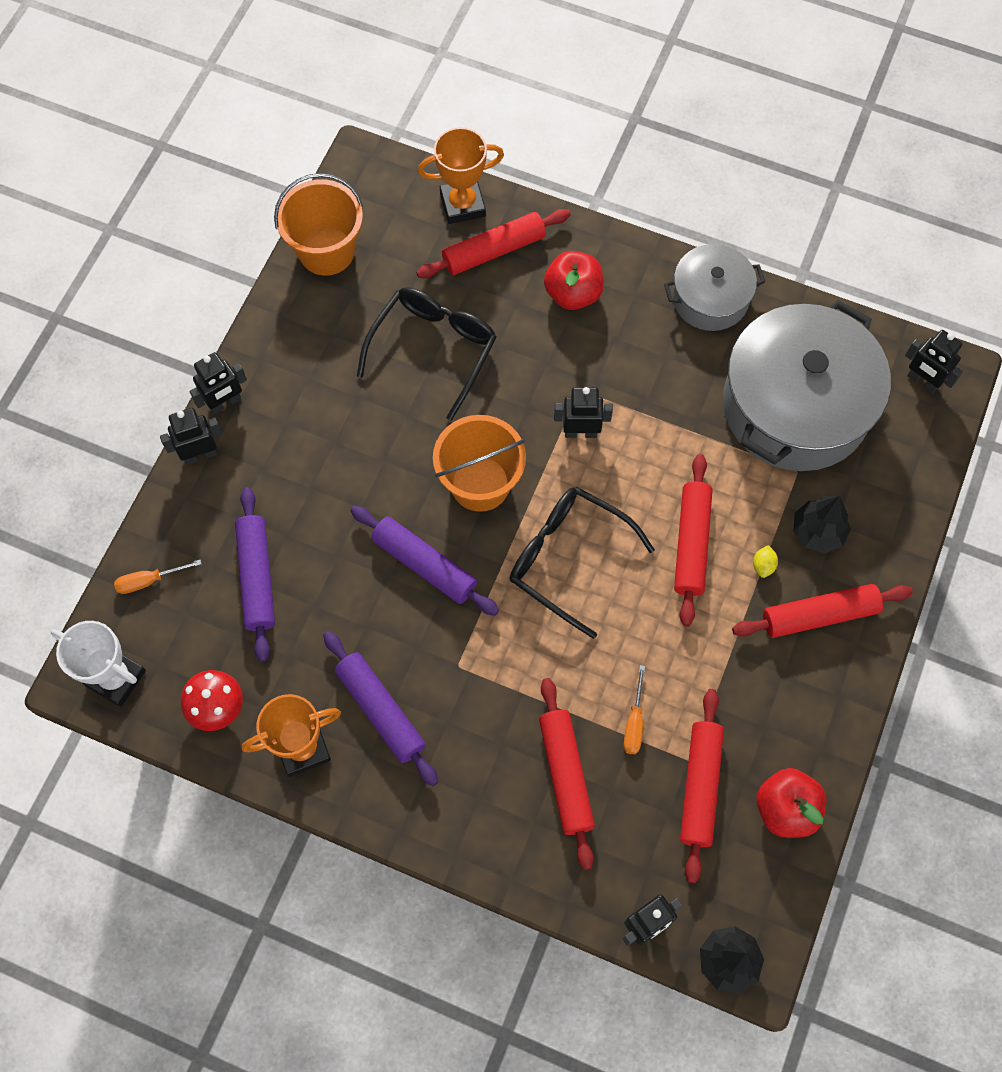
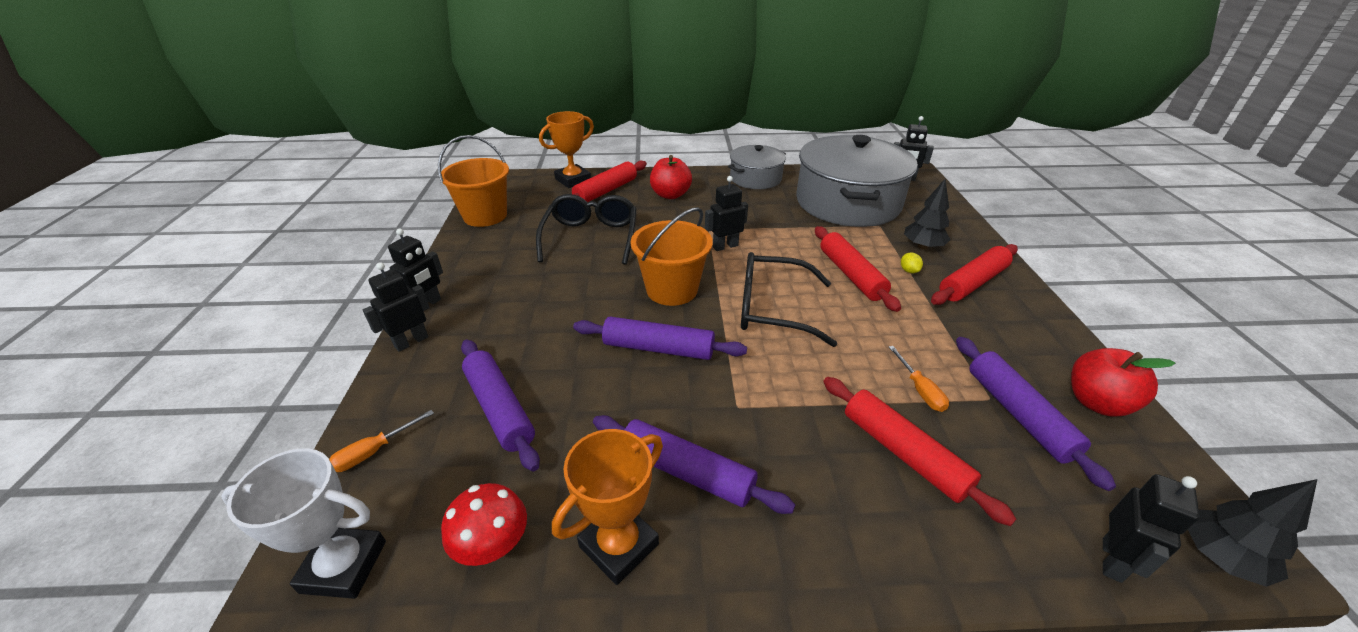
camera: 25 degrees left, 30 degrees down
red rolling pin [680,689,724,883] -> purple rolling pin [956,337,1116,491]

